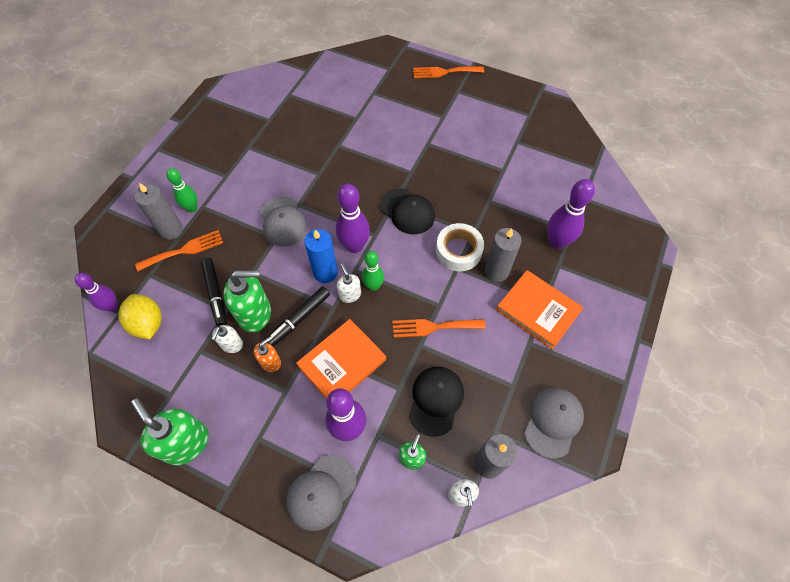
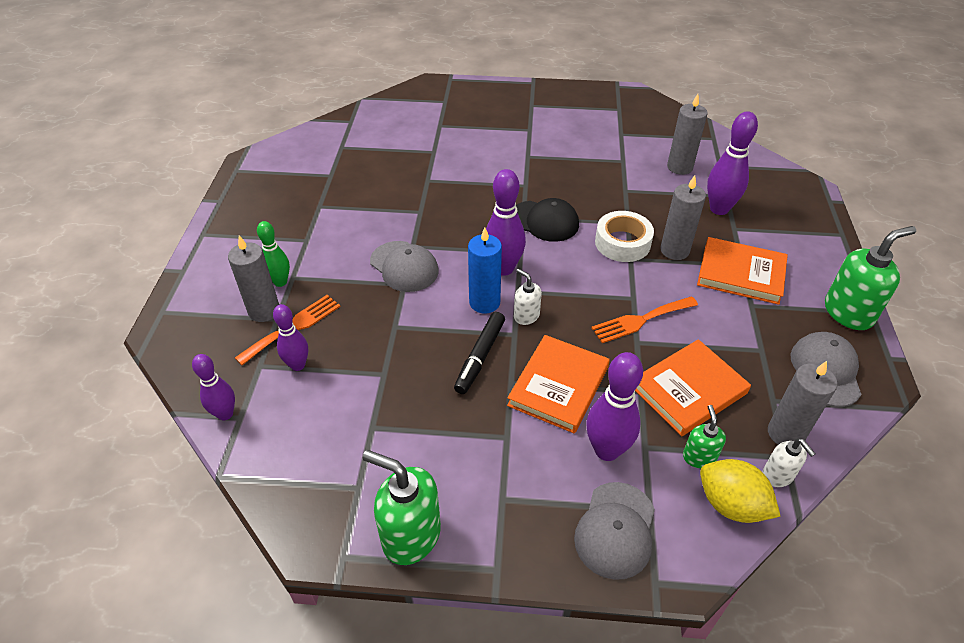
camera: 20 degrees left, 15 degrees down
yellow lemon [118,294,162,339] -> yellow lemon moved to [700,459,781,523]
black marker [201,257,227,327] -> none
white soap dispenser [212,325,243,353] -> none
green soap dispenser [223,270,271,332] -> green soap dispenser moved to [825,226,916,330]
orange soap dispenser [254,336,281,372] -> none
green bowling pin [362,251,384,291] -> none
black cap [409,366,464,437] -> orange book [635,339,751,436]
orange fork [413,66,484,78] -> none
none -> purple bowling pin [273,304,308,371]
none -> grey candle [667,94,708,175]

